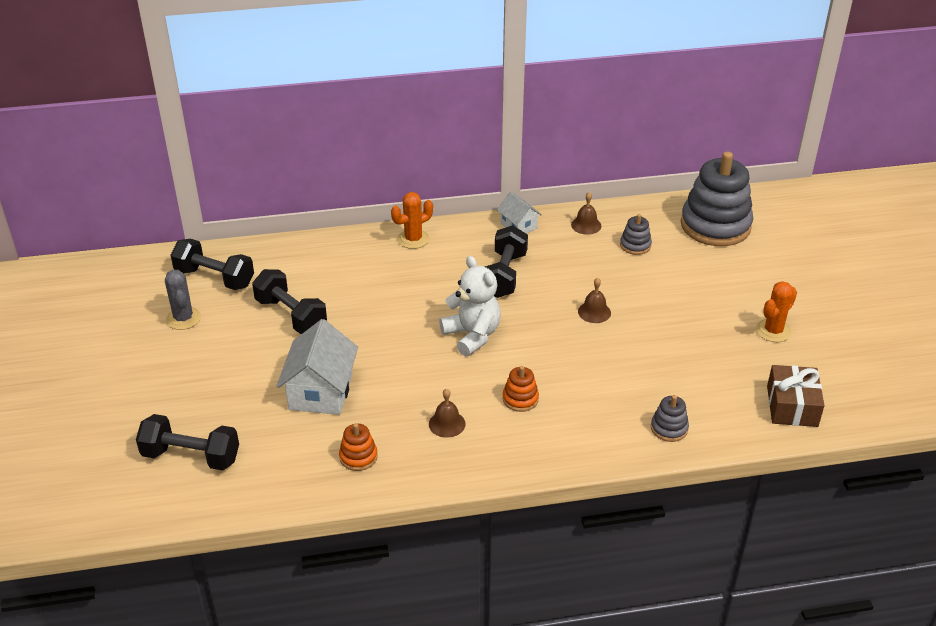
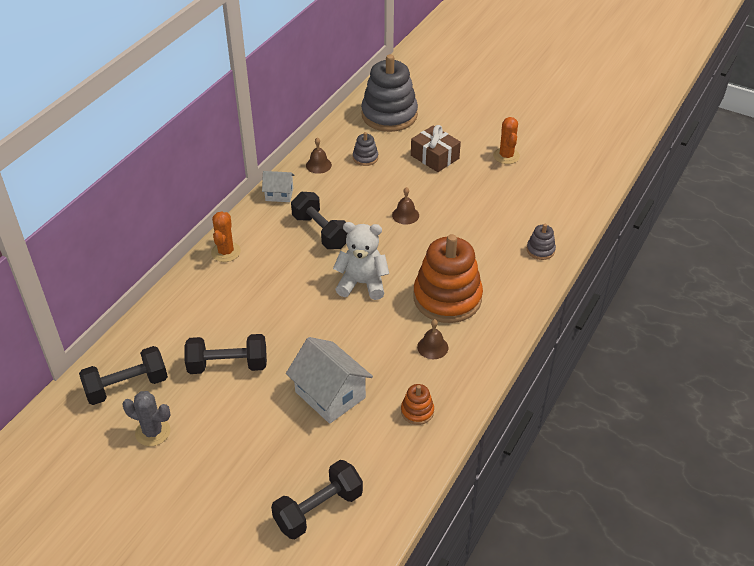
camera: 50 degrees left, 5 degrees up
orange stacking toy [503,366,539,412] -> orange stacking toy [413,234,483,323], size x2.30
brown gift [767,365,825,427] -> brown gift moved to [411,125,461,172]

